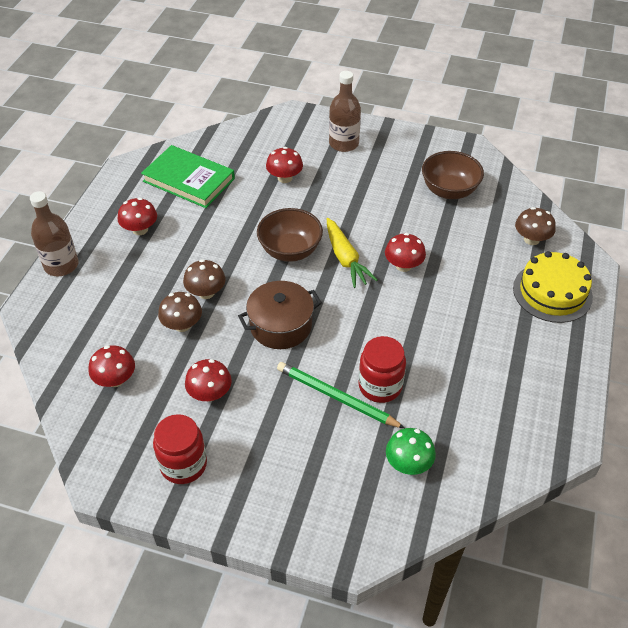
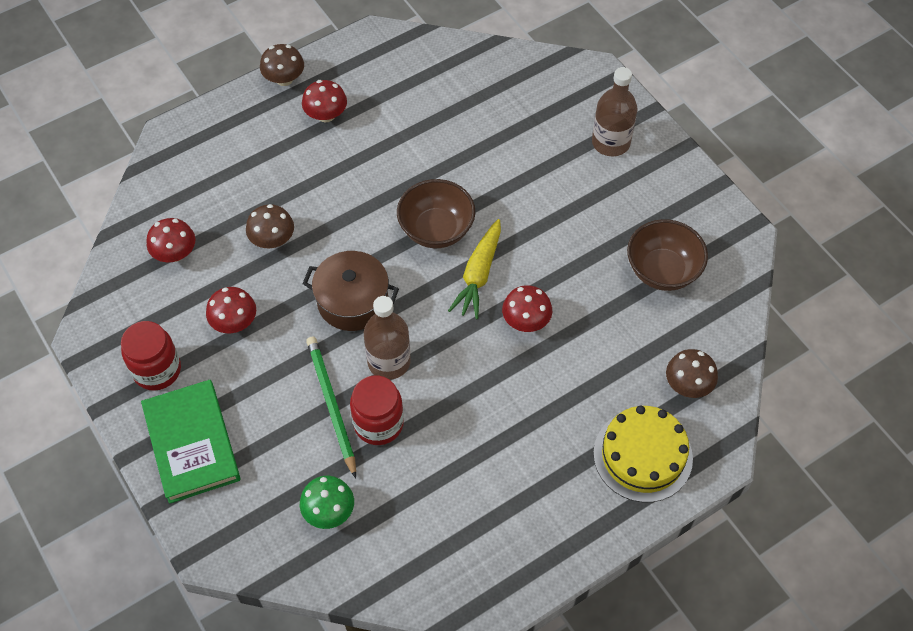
camera: 40 degrees right, 10 degrees up
brown bottle [30,191,79,276] -> brown bottle moved to [364,296,411,380]
green book [141,145,235,208] -> green book moved to [141,380,241,504]
brown mushroom [183,259,226,299] -> brown mushroom moved to [260,44,304,86]
red mushroom [266,147,303,183] -> none

